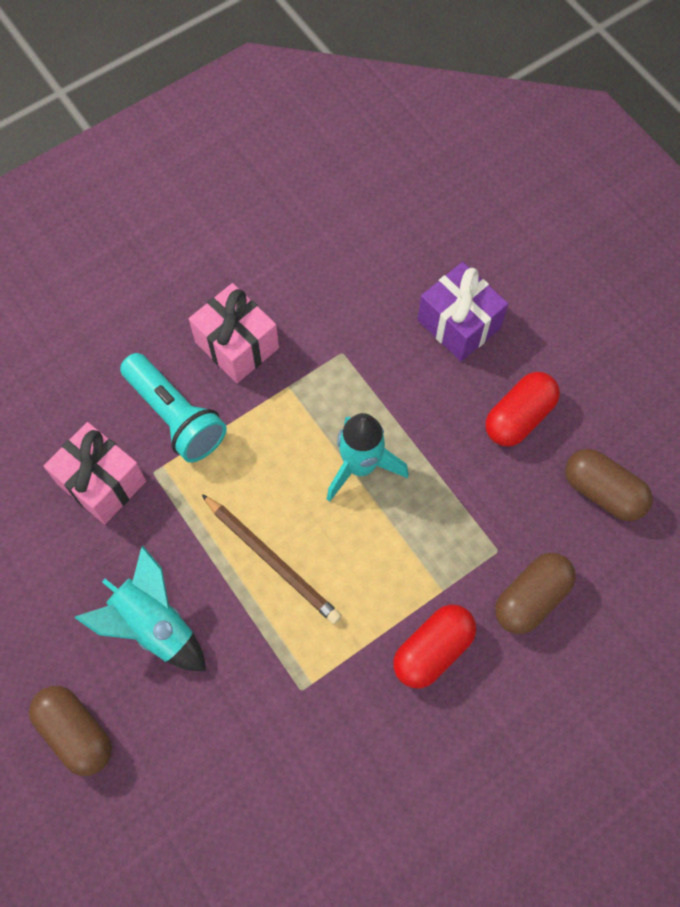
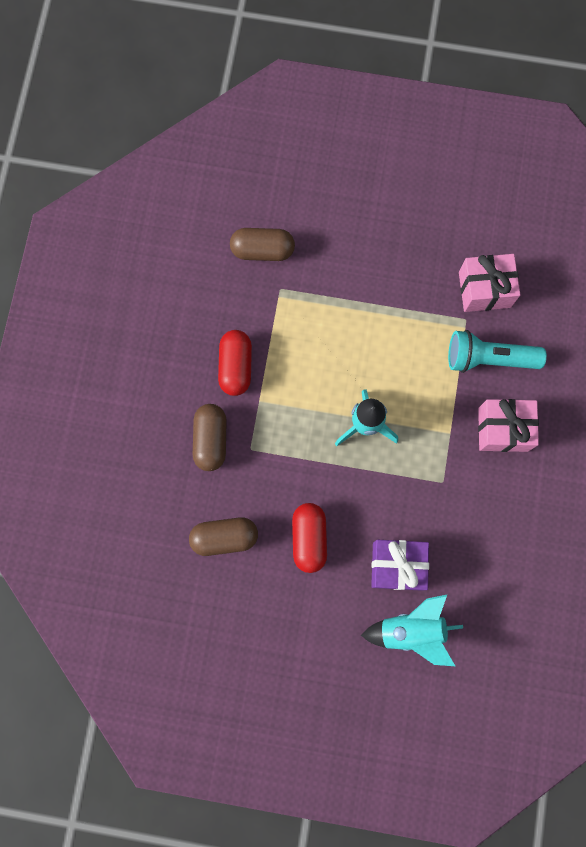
camera: 135 degrees right, 10 degrees up
brown capsule [29,686,112,776] -> brown capsule moved to [230,228,295,261]
turquoise rocket [74,546,206,671] -> turquoise rocket moved to [361,595,463,666]
brown pencil [201,494,342,624] -> none

